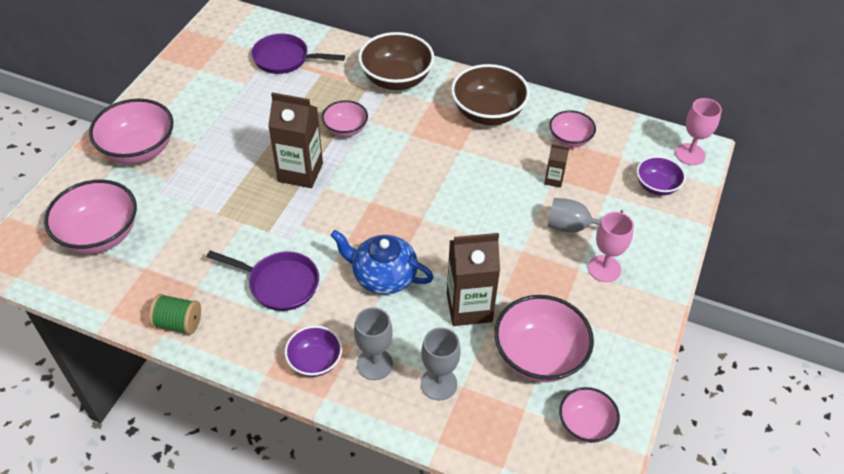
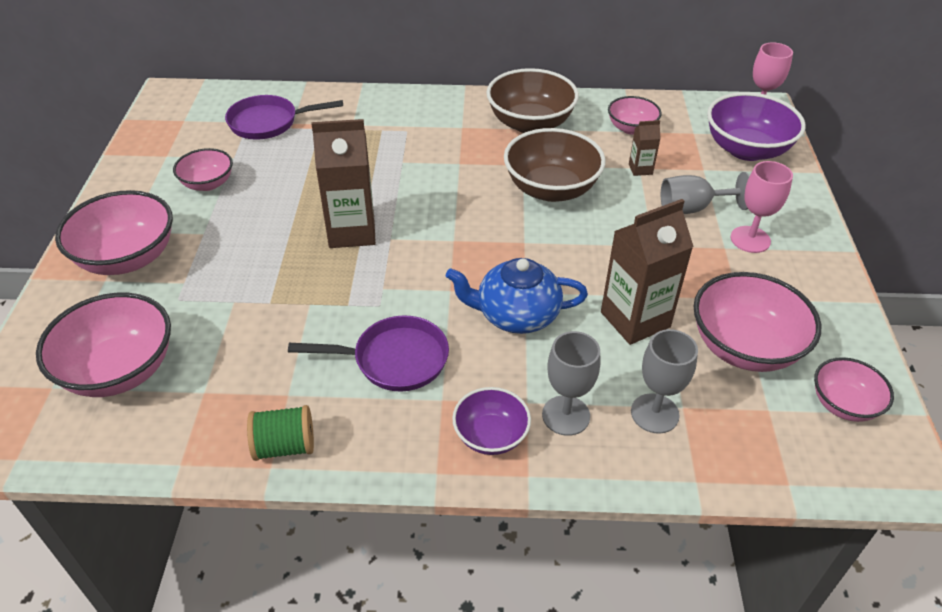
camera: 20 degrees left, 5 degrees down
pink bowl [322,100,368,137] -> pink bowl moved to [173,148,233,191]
brown bowl [358,32,435,90] -> brown bowl moved to [504,128,606,202]
purple bowl [637,156,686,196] -> purple bowl [707,92,806,161], size x1.72

